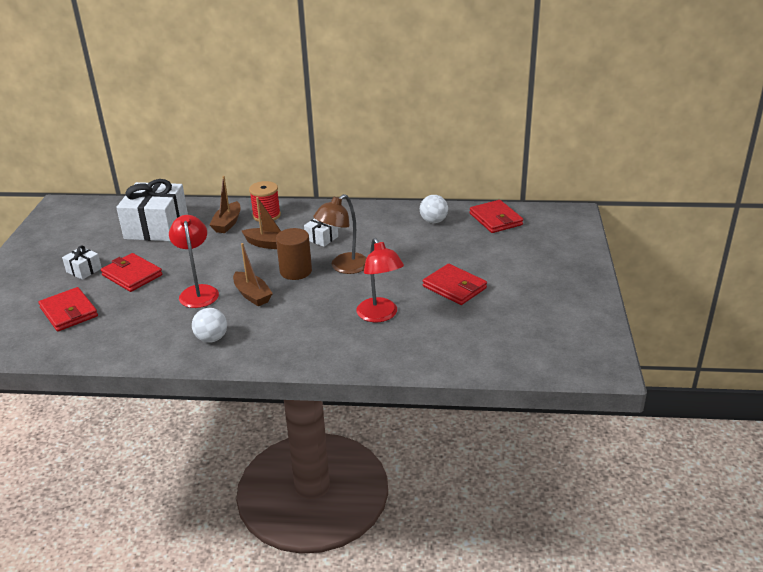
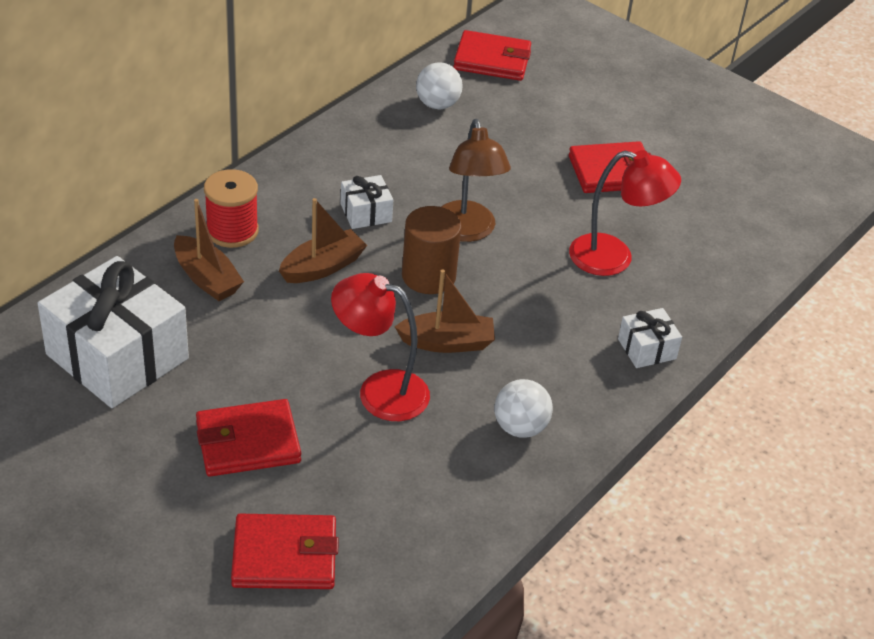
camera: 60 degrees left, 10 degrees up
white gift [62,246,102,280] -> white gift moved to [618,308,682,368]

